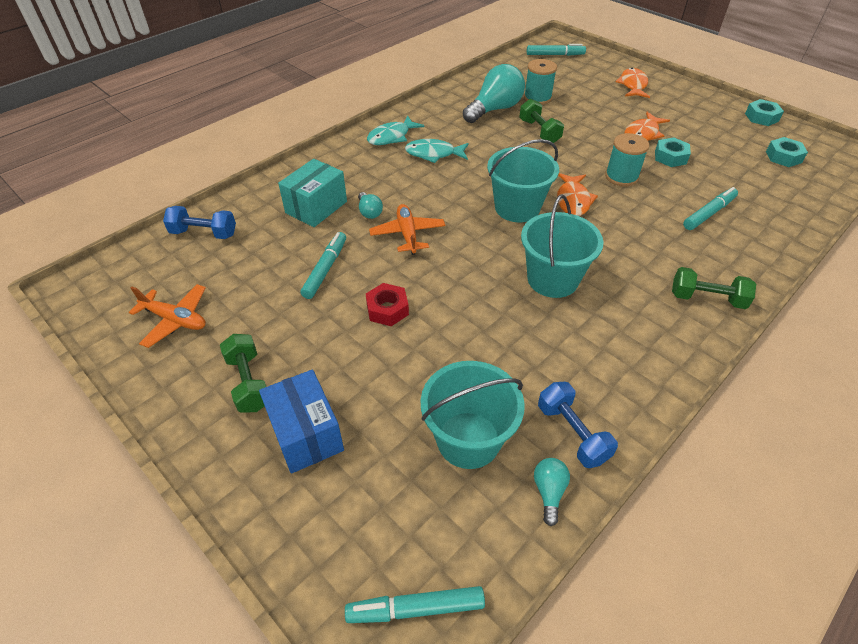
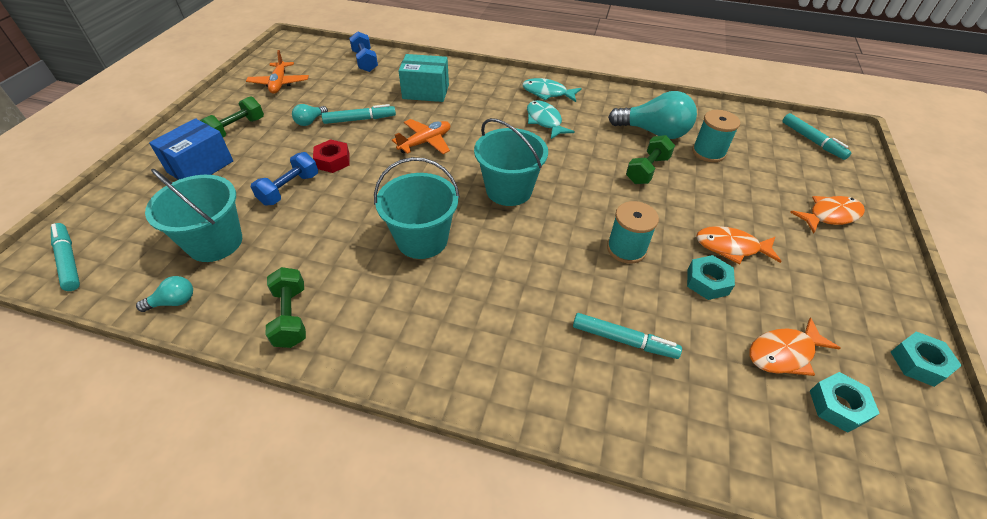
camera: 60 degrees right, 0 degrees up
turquoise light bulb [358,192,383,219] -> turquoise light bulb moved to [292,104,328,126]
blue dumbbell [538,382,618,468] -> blue dumbbell moved to [251,152,318,205]
orange fish [557,173,598,216] -> orange fish moved to [749,317,841,376]
green dumbbell [672,267,756,309] -> green dumbbell moved to [266,267,306,348]

